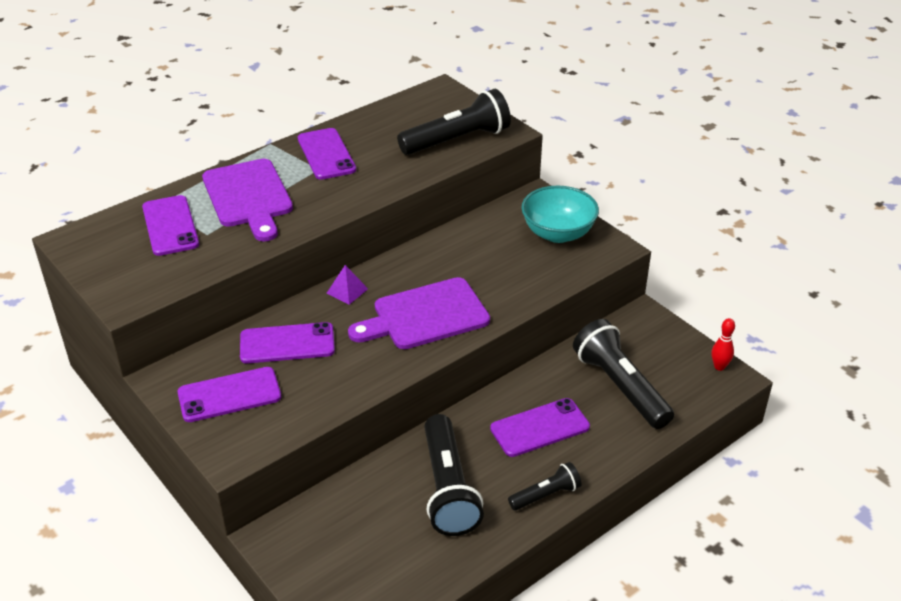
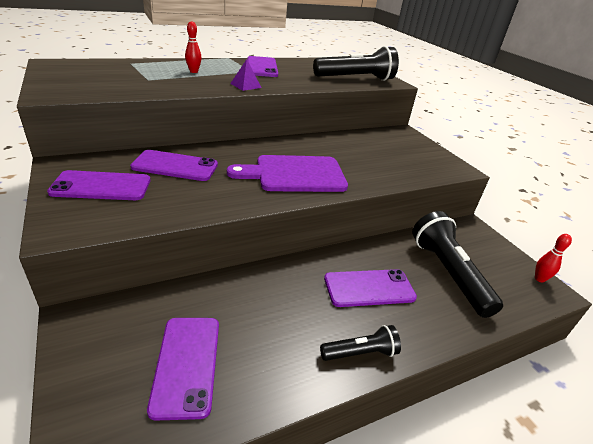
camera: 10 degrees right, 5 degrees down
purple phone [142,195,199,256] -> purple phone moved to [147,318,219,421]
purple cutting board [202,159,293,242] -> red bowling pin [185,21,202,73]
purple pyramid [327,265,368,305] -> purple pyramid moved to [230,59,262,91]
black flashlight [424,414,484,536] -> none
turquoise bowl [521,186,599,243] -> none

